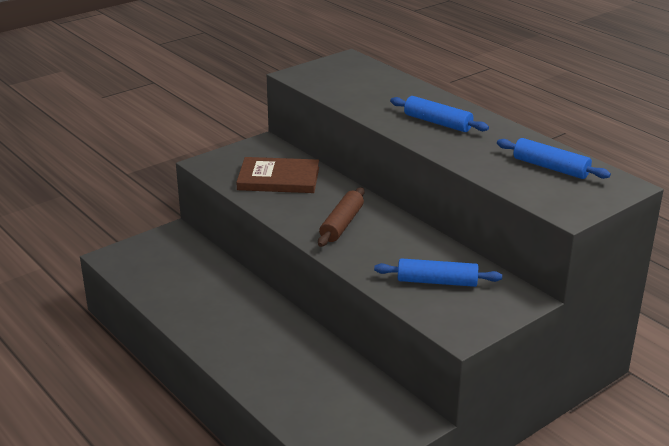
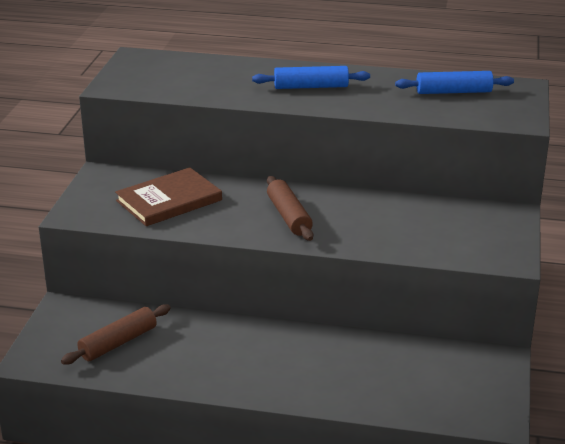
camera: 40 degrees left, 0 degrees up
blue rolling pin [374,258,502,287] -> none
none -> brown rolling pin [61,304,171,365]

